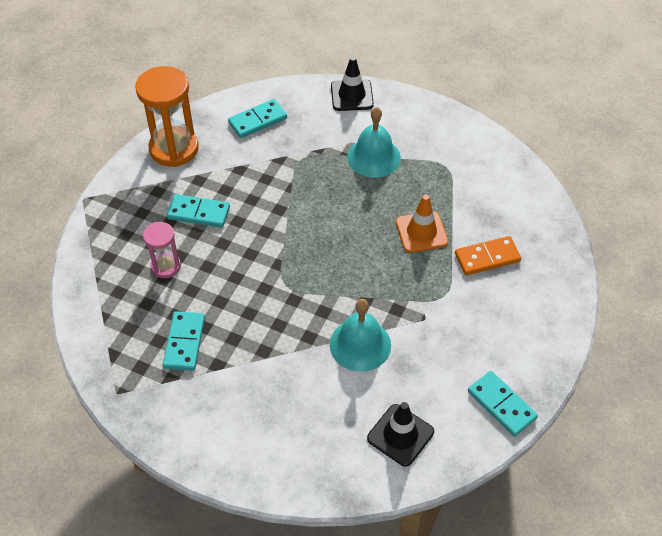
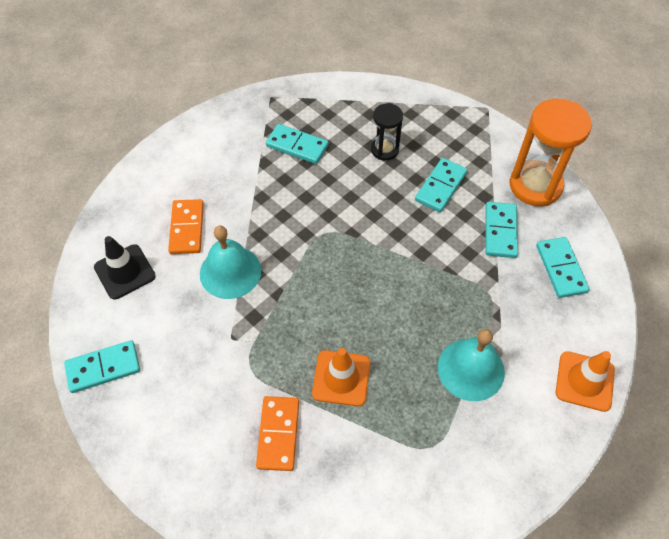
camera: 110 degrees right, 5 degrees up
pink hourglass [143,222,181,278] -> black hourglass [371,103,403,161]
black traffic cone [331,56,374,111] -> orange traffic cone [556,351,615,412]
none -> orange domino [168,199,204,254]
none -> turquoise domino [485,202,518,258]

